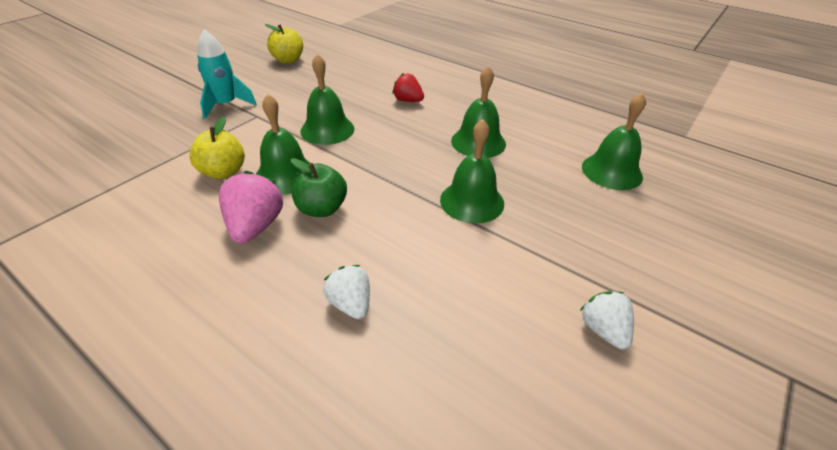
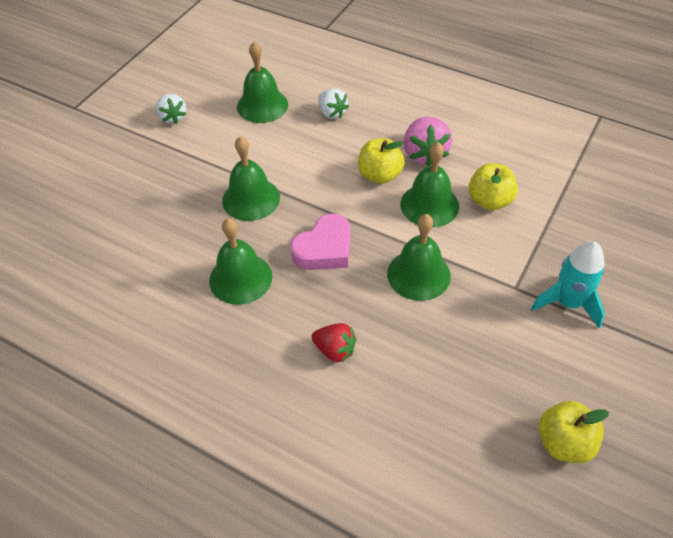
camera: 175 degrees right, 10 degrees up
green apple [291,158,347,217] -> yellow apple [358,138,405,184]
green bell [582,93,646,190] -> green bell moved to [237,42,288,123]
none -> pink heart [290,214,350,270]

